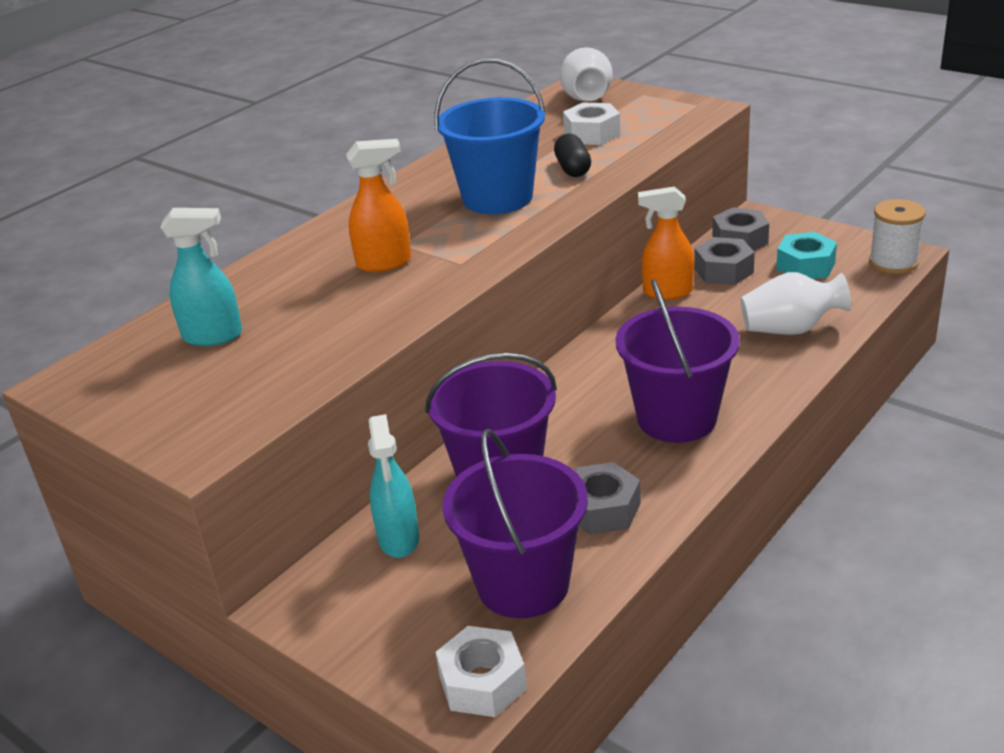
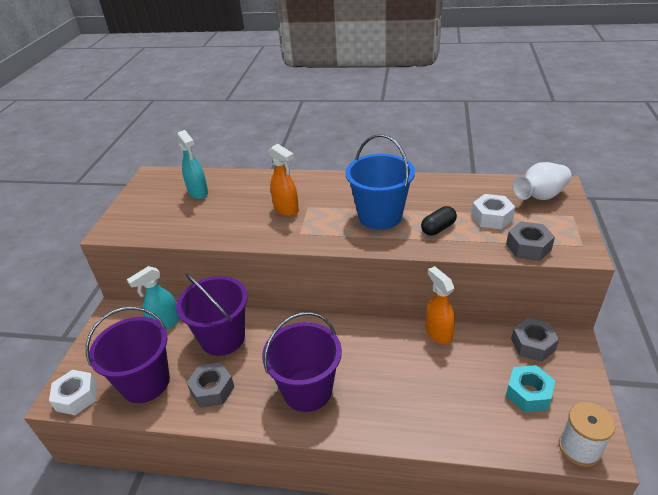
camera: 60 degrees right, 5 degrees up
grey nut [694,237,755,285] -> grey nut moved to [506,222,555,261]
white vase [741,272,851,335] -> none

